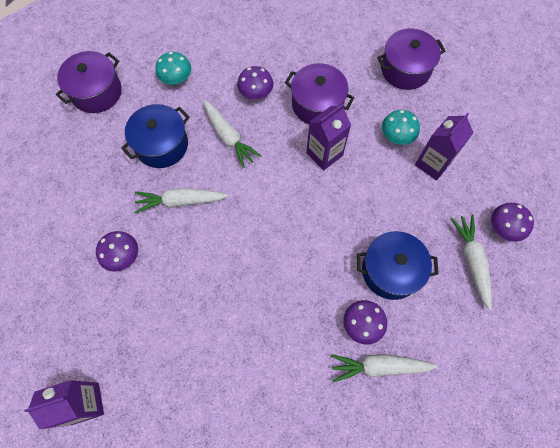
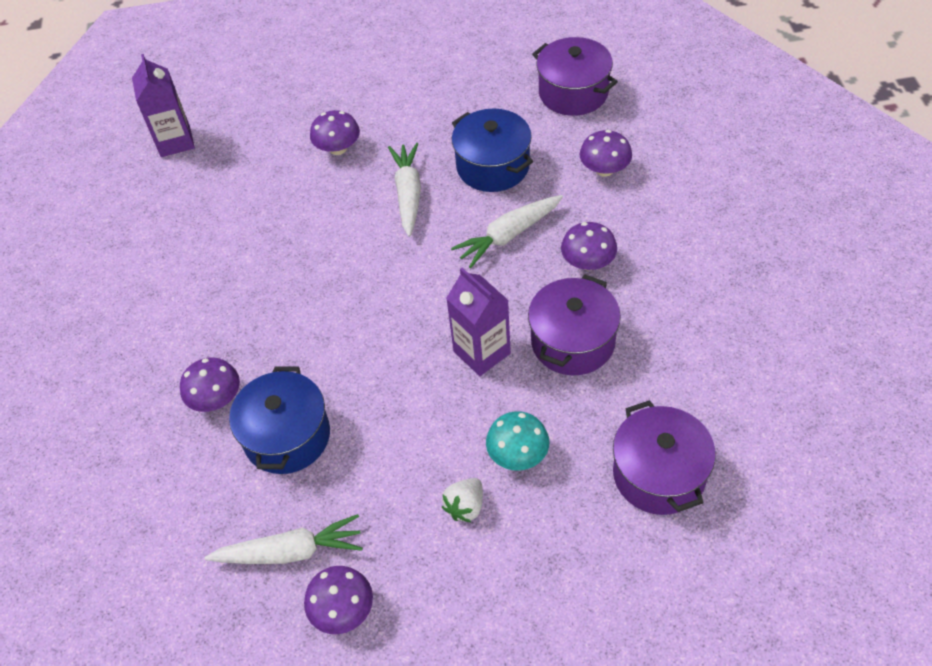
camera: 95 degrees right, 15 degrees down
turquoise mushroom [155,52,191,84] -> purple mushroom [580,130,632,177]
white carrot [331,354,438,383] -> none
purple carton [415,113,473,181] -> white strawberry [442,478,483,523]

